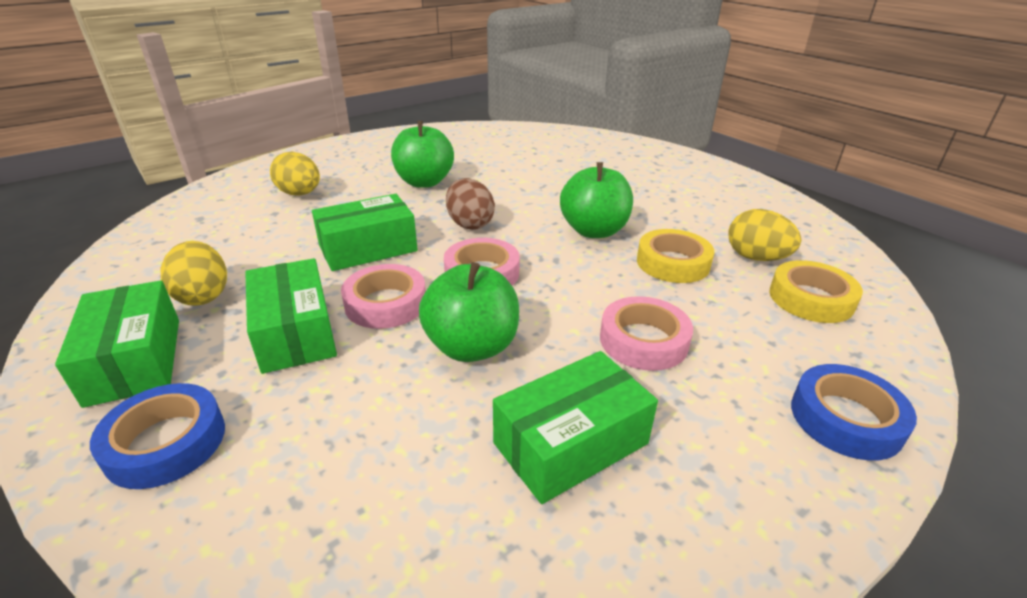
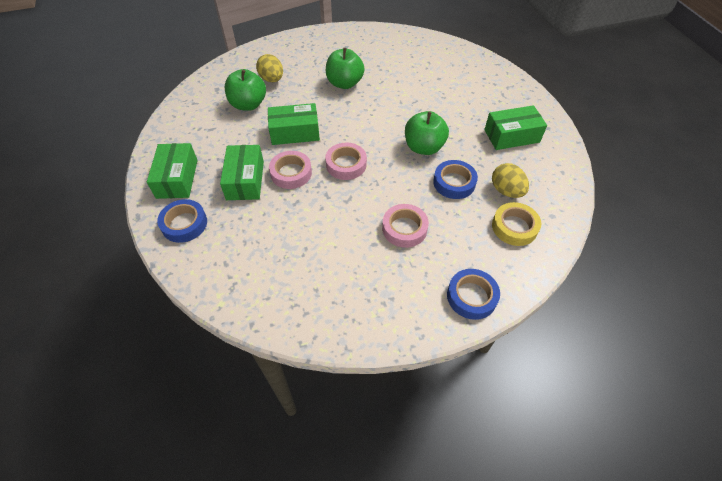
camera: 20 degrees right, 20 degrees up
yellow egg [161,241,227,306] -> none
green apple [419,262,519,362] -> green apple moved to [225,69,266,111]
brown egg [446,178,495,230] -> none
green box [493,351,658,504] -> green box moved to [484,105,547,150]
yellow tape [637,229,715,283] -> blue tape [433,160,478,199]

